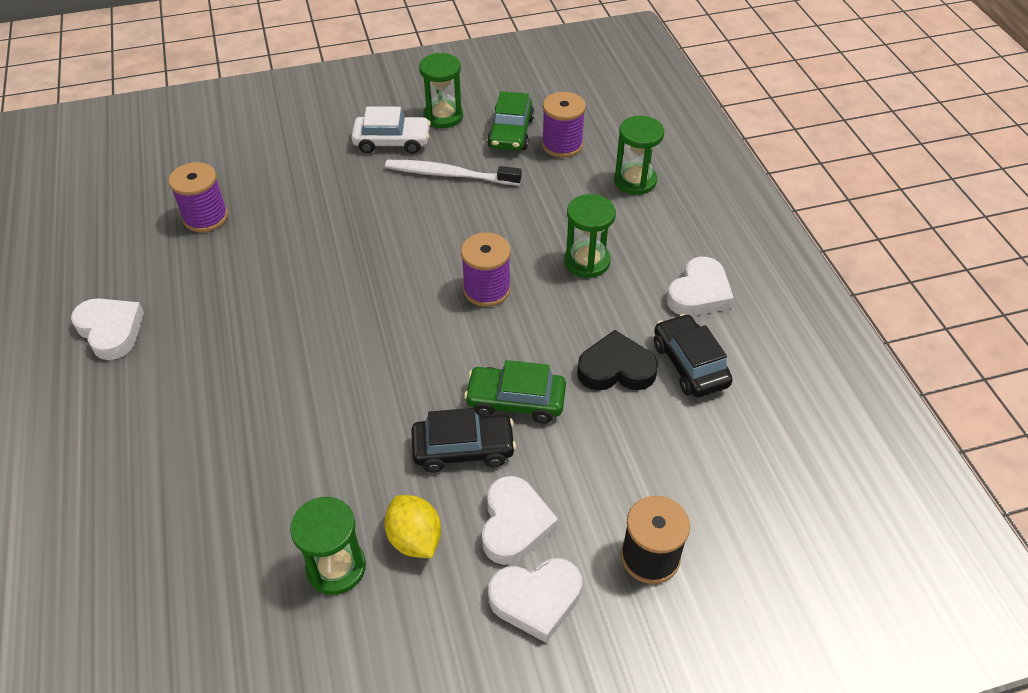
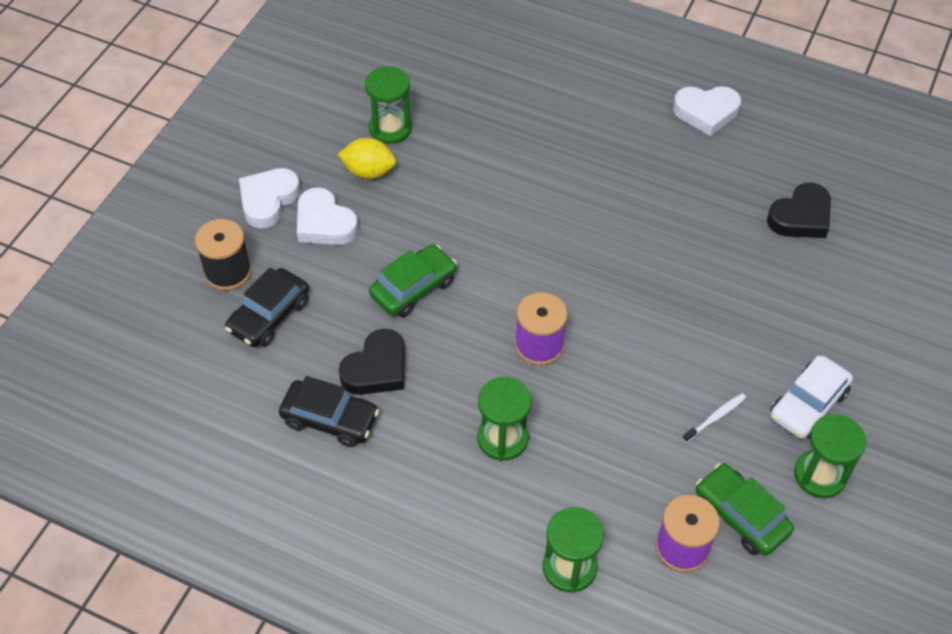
camera: 130 degrees right, 5 degrees up
purple spool [169,162,228,232] -> black heart [767,183,831,238]
white toothbrush [385,160,522,186] -> white toothbrush [683,393,746,442], size x0.50
black car [411,408,516,473] -> black car moved to [225,268,309,347]
white heart [667,257,734,316] -> none

